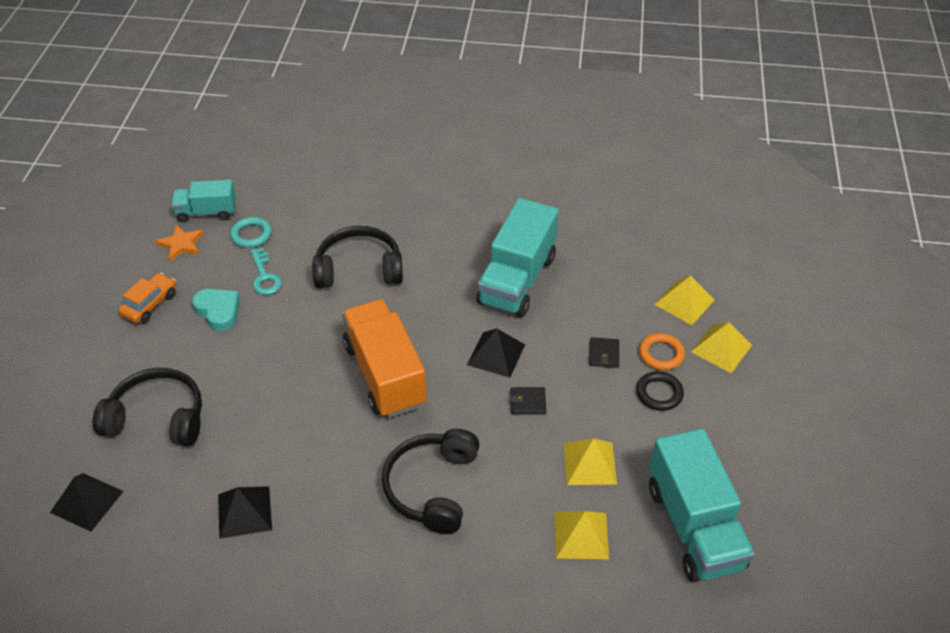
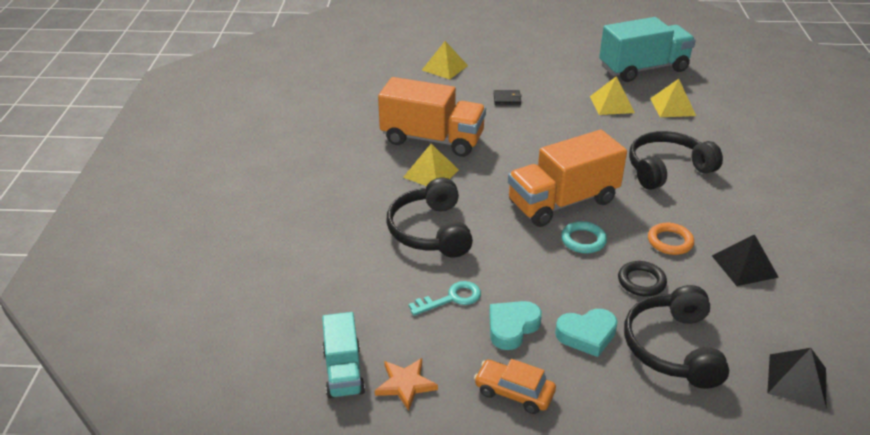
camera: 95 degrees left, 10 degrees down
turquoise ring [230,217,271,248] -> turquoise ring moved to [561,221,607,253]
black headphones [382,429,479,534] -> black headphones turned 150 degrees clockwise [629,131,723,190]
black pyramid [467,328,525,378] -> none
turquoise truck [476,198,559,317] -> orange truck [378,77,486,157]
black wallet [510,387,546,415] -> none
black ring [636,371,684,411] -> black ring moved to [618,261,667,296]
orange ring [639,333,685,370] -> orange ring moved to [648,223,694,255]
yellow pyramid [691,322,752,373] -> yellow pyramid moved to [403,144,459,186]
none -> turquoise heart [555,309,618,357]

